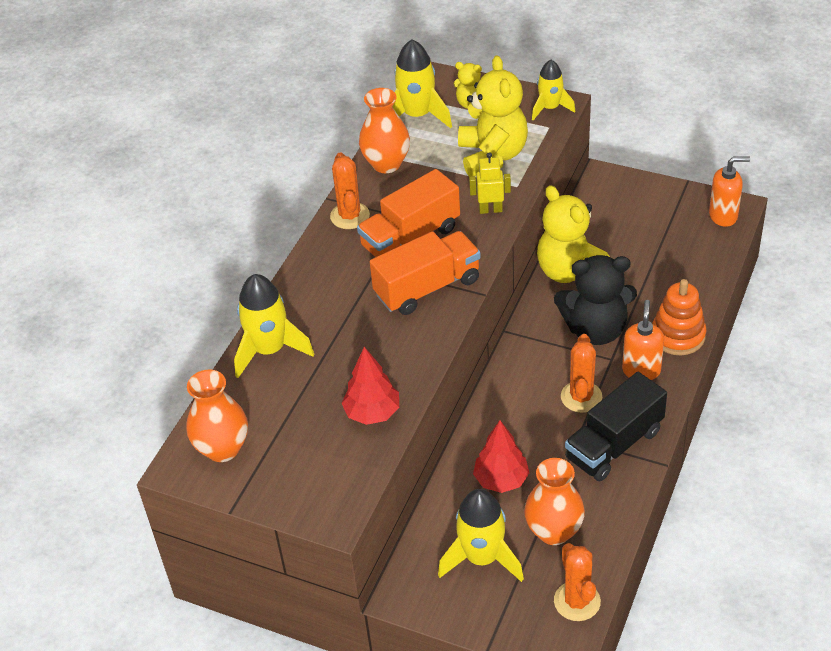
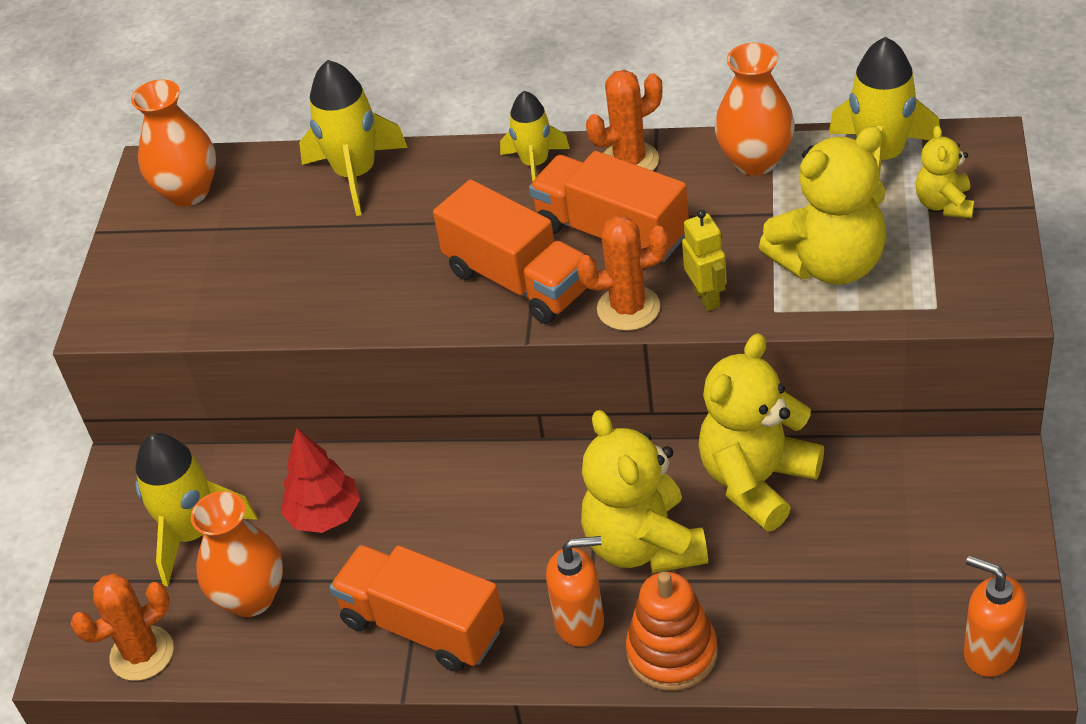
camera: 75 degrees right, 0 degrees up
red tree [342,347,399,425] -> none
yellow rocket [532,60,576,120] -> yellow rocket moved to [500,91,570,182]
black teddy bear [554,255,637,345] -> yellow teddy bear [581,410,708,573]
orange cactus [561,334,602,413] -> orange cactus moved to [576,216,669,331]
black truck [565,372,667,481] -> orange truck [330,545,504,672]
orange soap dispenser [709,157,750,227] -> orange soap dispenser turned 150 degrees clockwise [964,556,1027,677]

